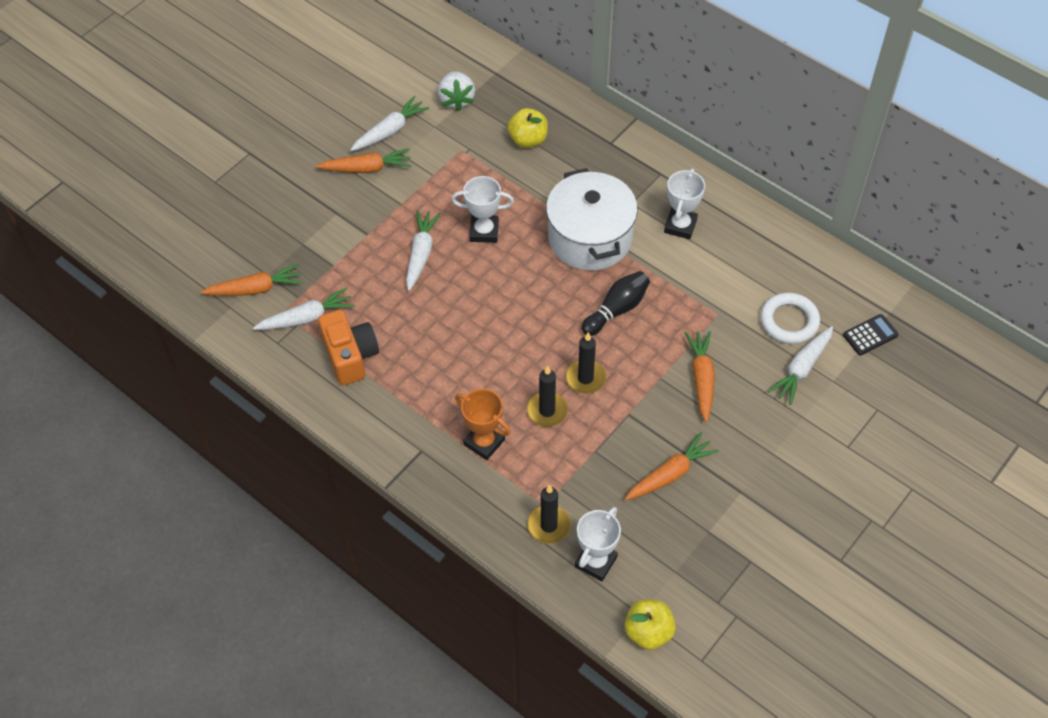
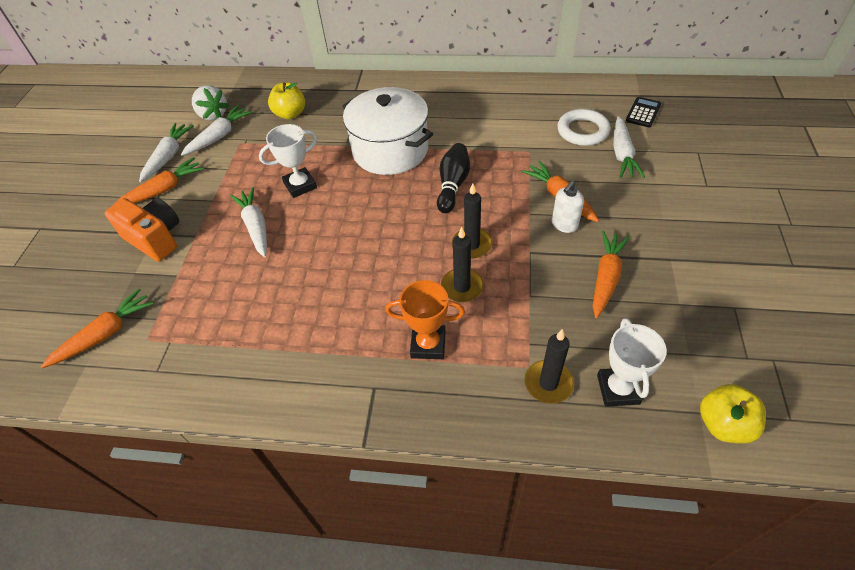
camera: 30 degrees left, 5 degrees down
white carrot [253,287,355,330] -> white carrot moved to [181,105,253,156]
orange camera [318,310,379,386] -> orange camera moved to [105,198,179,262]
white trophy [664,169,705,239] -> none
none -> white soap dispenser [552,181,584,233]

